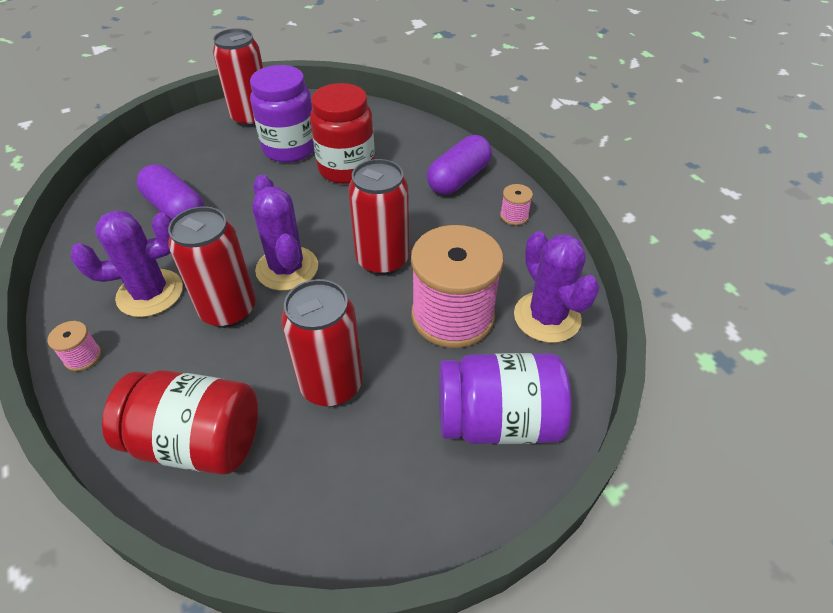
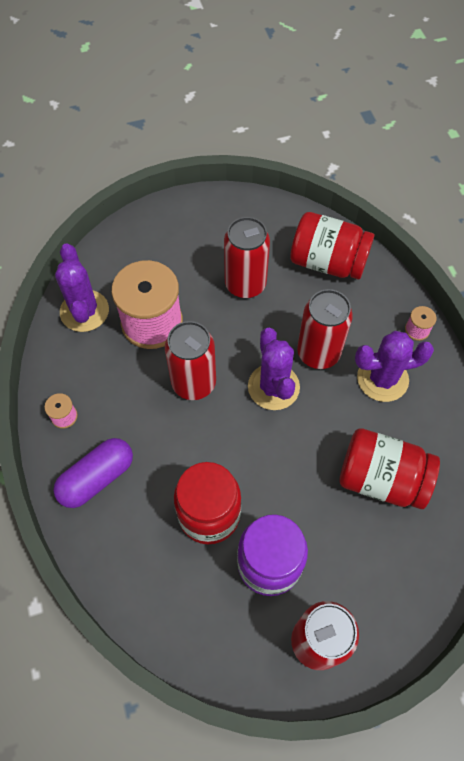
camera: 170 degrees left, 15 degrees up
purple capsule [137,164,204,219] -> red jar [339,428,440,509]
purple jar [439,353,571,444] -> none

